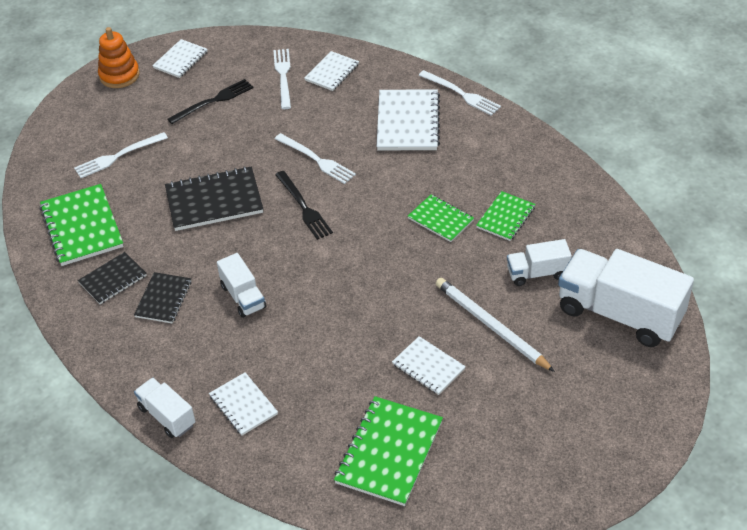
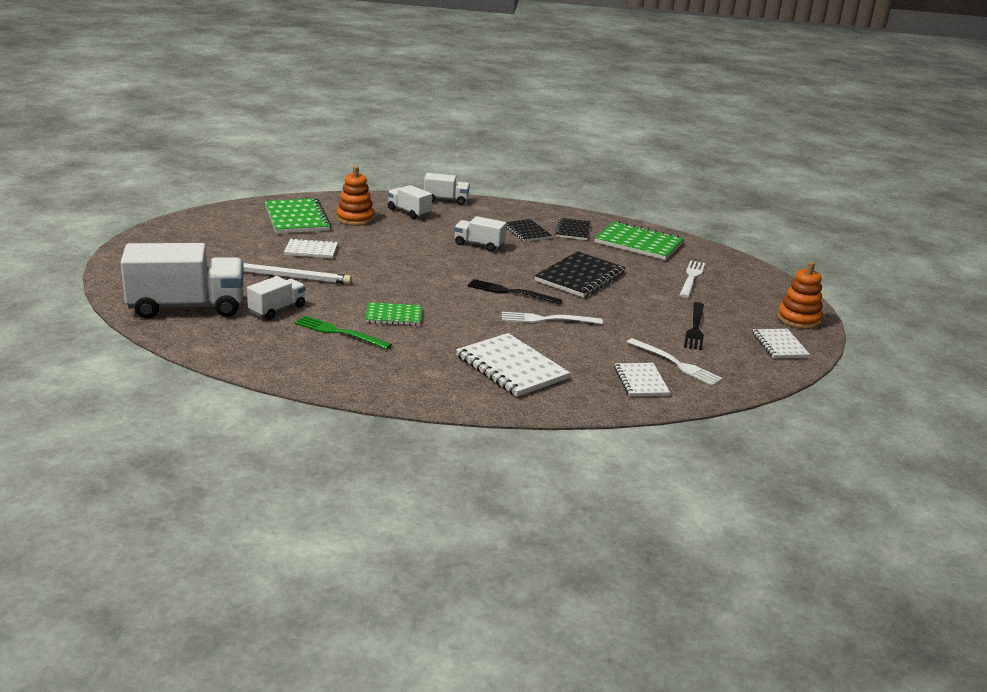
camera: 135 degrees right, 20 degrees down
white notebook [209,372,278,436] -> white truck [388,185,432,219]
white fork [419,70,501,116] -> none
green notebook [476,191,536,241] -> green fork [295,316,392,349]
none -> orange stacking toy [337,166,374,226]

